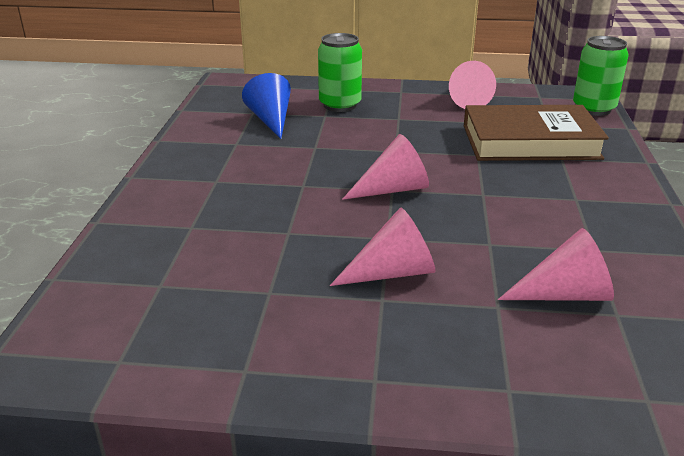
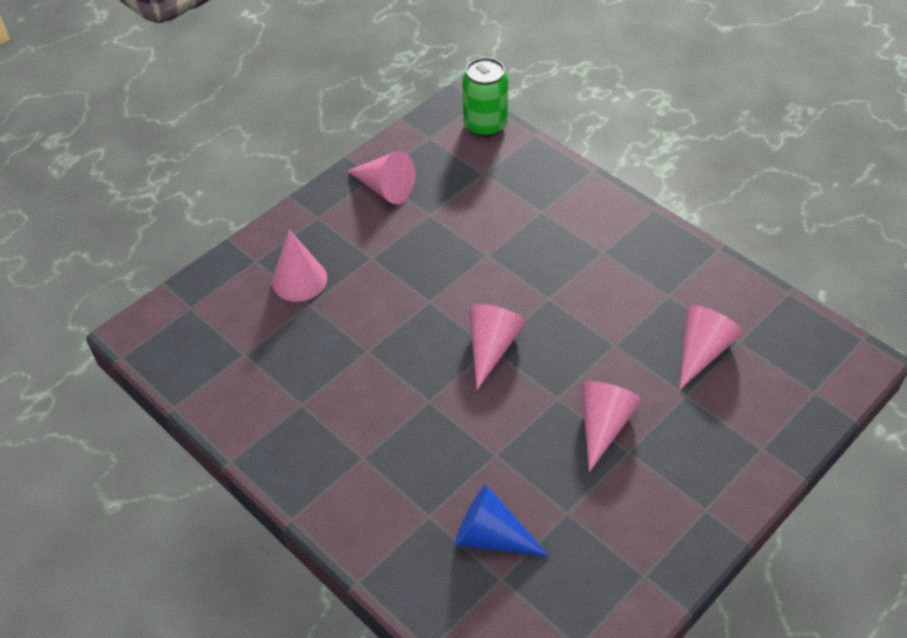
camera: 50 degrees left, 20 degrees up
blue cone [242,73,291,139] -> blue cone moved to [455,485,550,557]
green can [318,33,362,112] -> pink cone [272,230,327,302]
brown book [464,105,609,161] -> none

